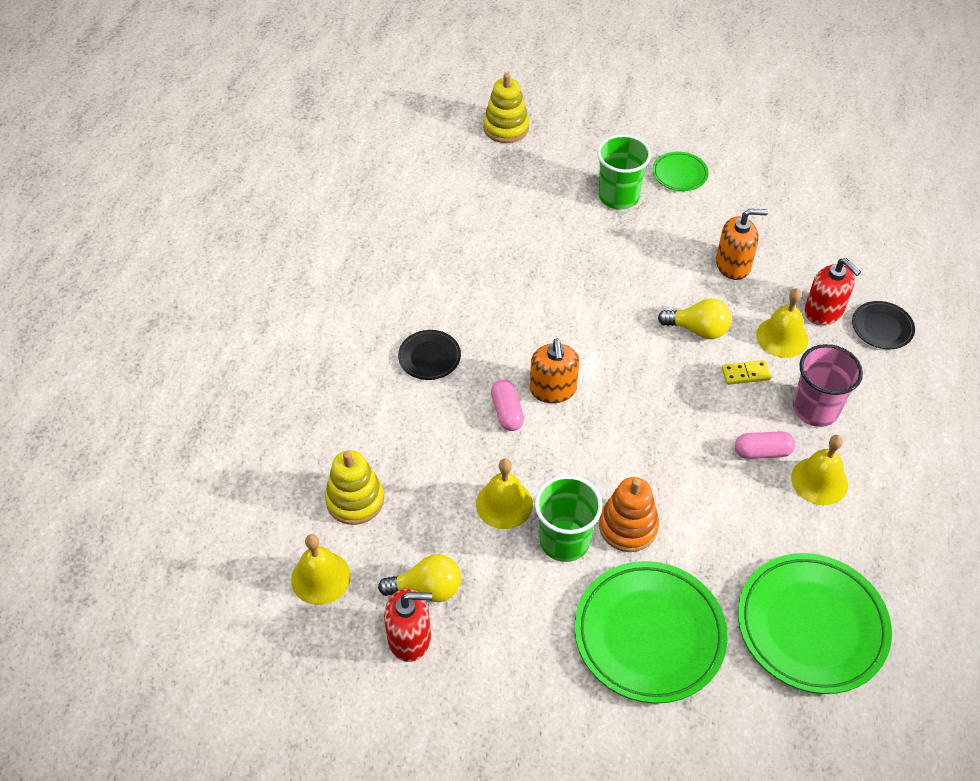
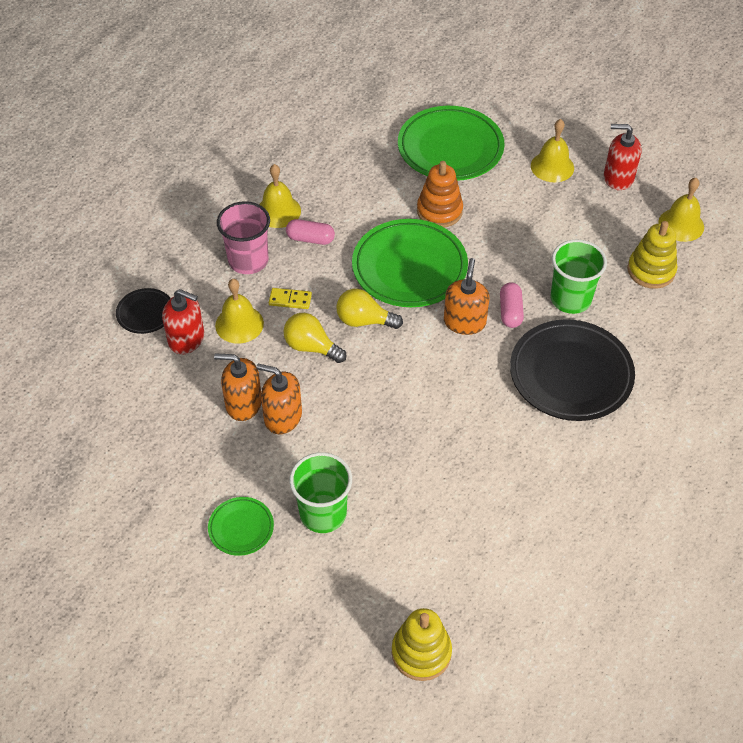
camera: 165 degrees left, 0 degrees up
yellow light bulb [378,554,461,602] -> yellow light bulb moved to [336,289,403,329]
black plate [398,330,461,380] -> black plate [510,319,635,421], size x2.06
yellow bell [476,459,533,529] -> yellow bell moved to [531,119,574,182]
green cup [535,475,602,562] -> green cup moved to [551,239,607,314]
green plate [738,553,892,694] -> green plate moved to [352,219,468,307]
red soap dispenser [804,258,861,325] -> red soap dispenser turned 135 degrees clockwise [162,289,204,355]
none -> orange soap dispenser [256,364,302,434]

